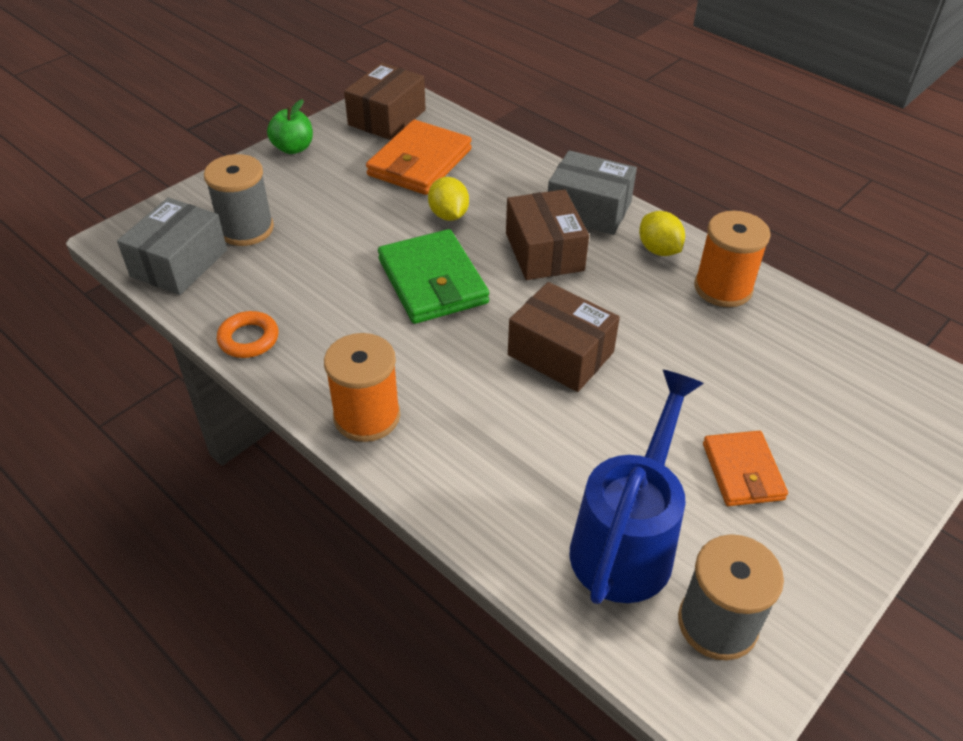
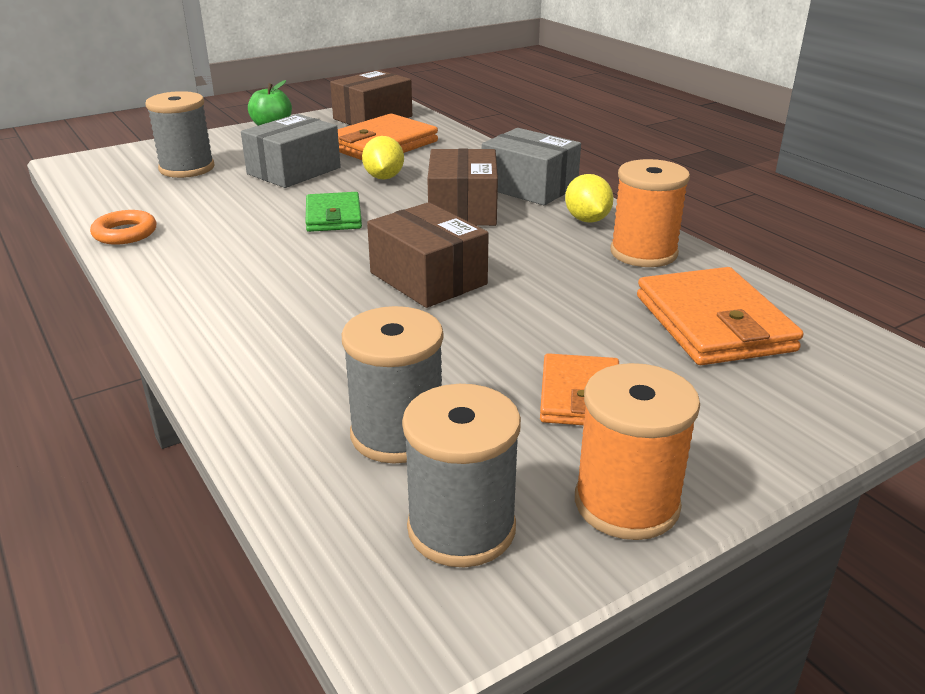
camera: 15 degrees right, 15 degrees down
grey box [117,198,227,295] -> grey box moved to [241,114,341,188]
orange spool [324,333,400,442] -> orange spool moved to [575,363,700,540]
green wallet [378,229,489,324] -> green wallet [305,192,362,232], size x0.63
blue watering can [569,370,704,604] -> grey spool [342,306,444,464]
none -> orange wallet [637,267,803,365]

